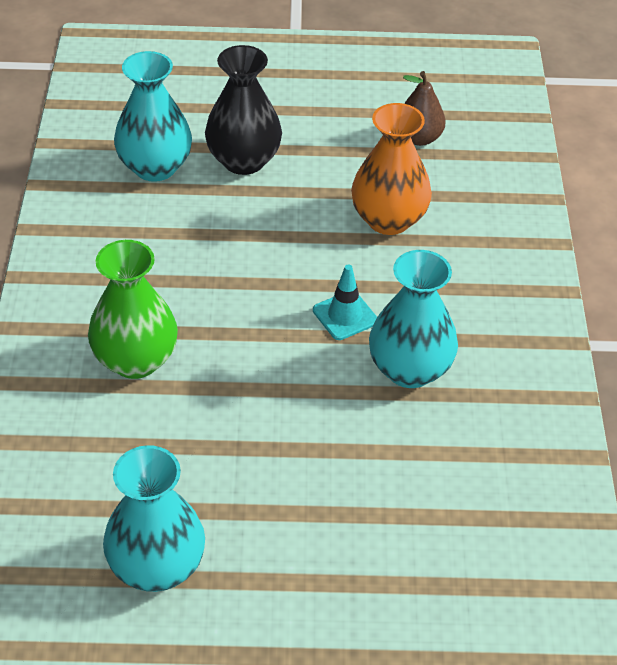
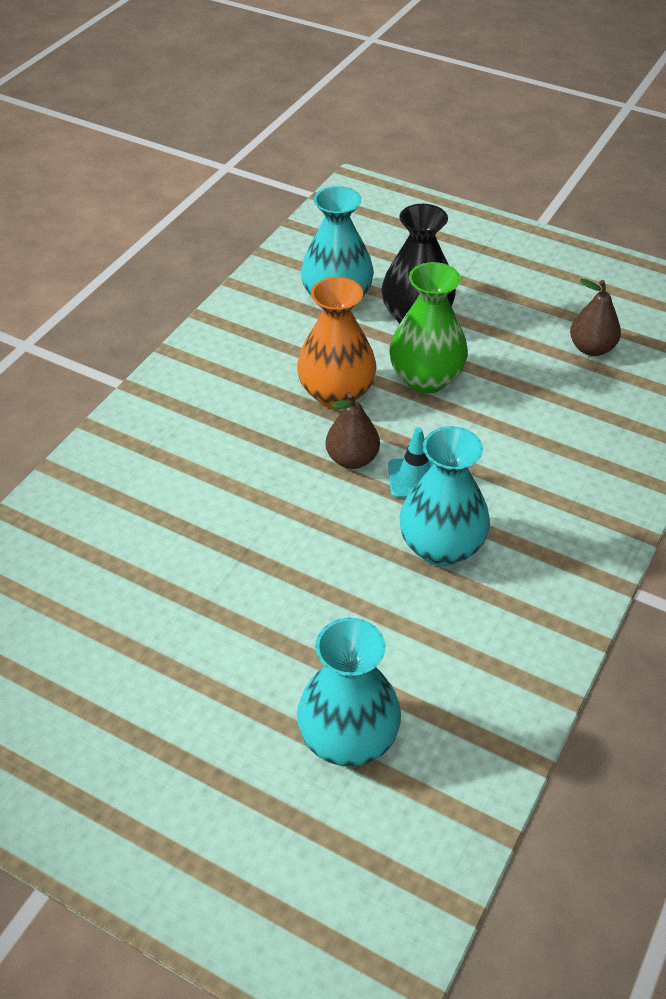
camera: 30 degrees right, 0 degrees up
green vase [88,240,178,379] -> green vase moved to [390,262,468,393]
turquoise vase [103,445,205,592] -> turquoise vase moved to [297,618,401,767]
orange vase [351,103,432,235] -> orange vase moved to [297,277,376,409]
none -> brown pear [326,393,380,469]

